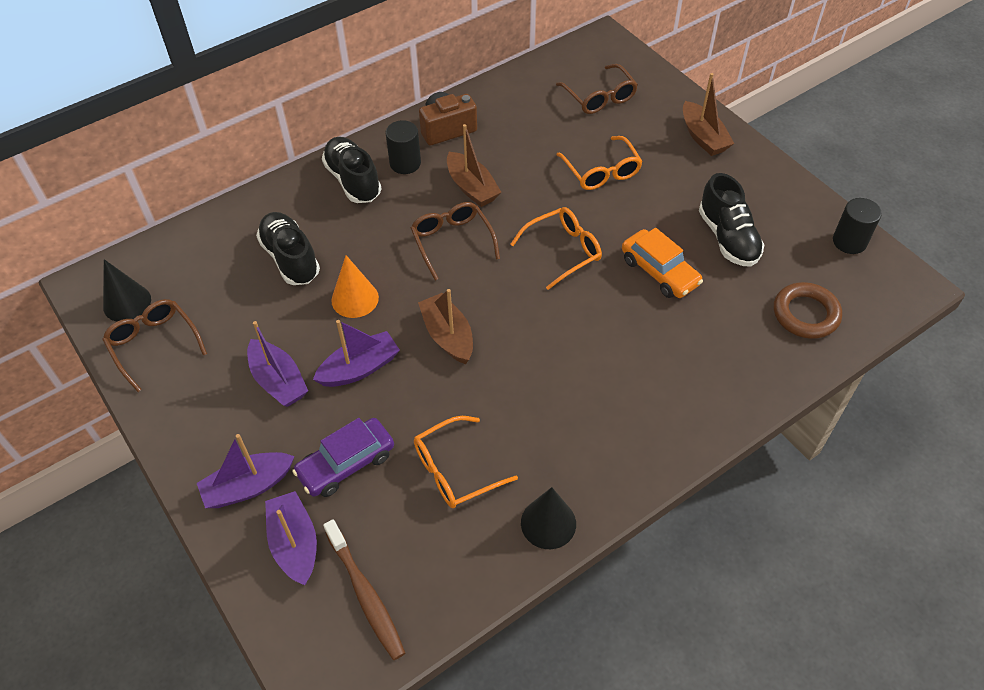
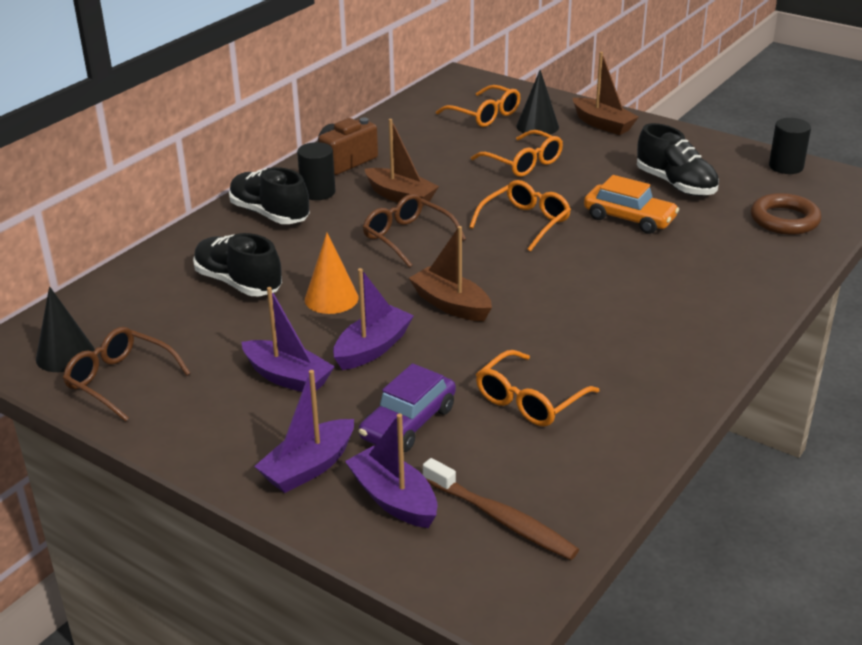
camera: 20 degrees left, 20 degrees down
black cone [521,487,576,549] -> black cone moved to [516,70,559,136]
brown glasses [556,64,638,114] -> orange glasses [436,85,520,127]

